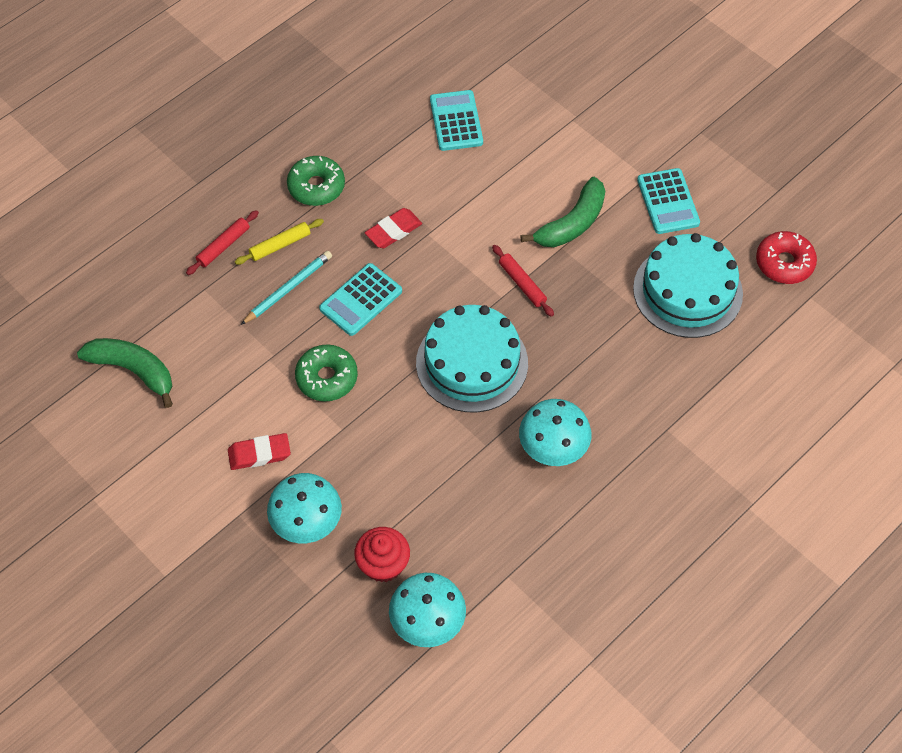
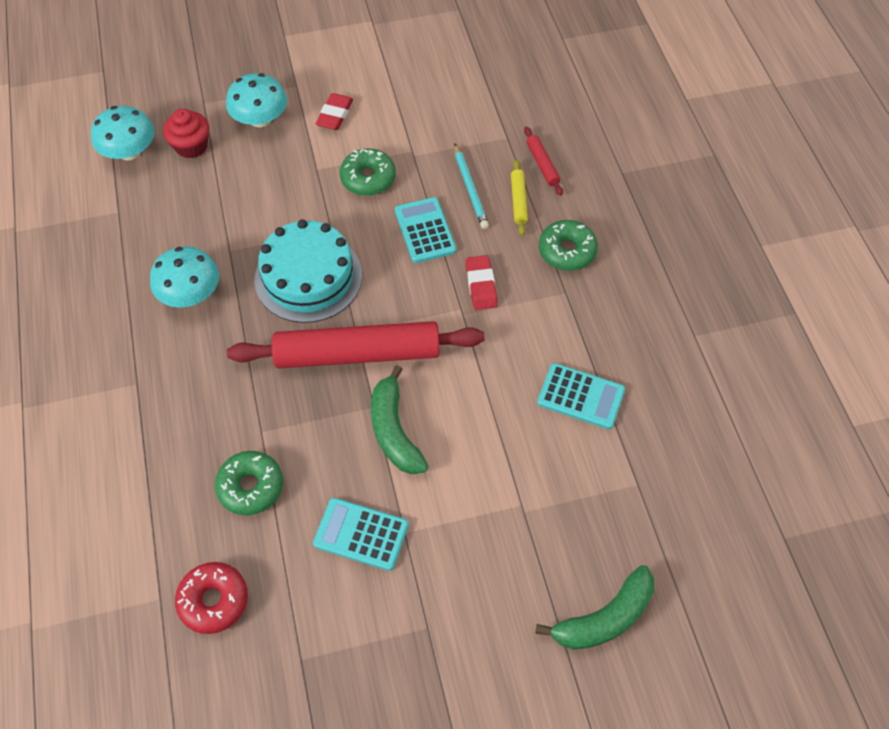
camera: 120 degrees right, 0 degrees up
green banana [77,338,173,408] -> green banana moved to [535,565,654,650]
red rolling pin [492,245,554,317] -> red rolling pin [227,321,485,368], size x2.43
turquoise cake [633,233,743,338] -> green donut [215,451,283,515]

